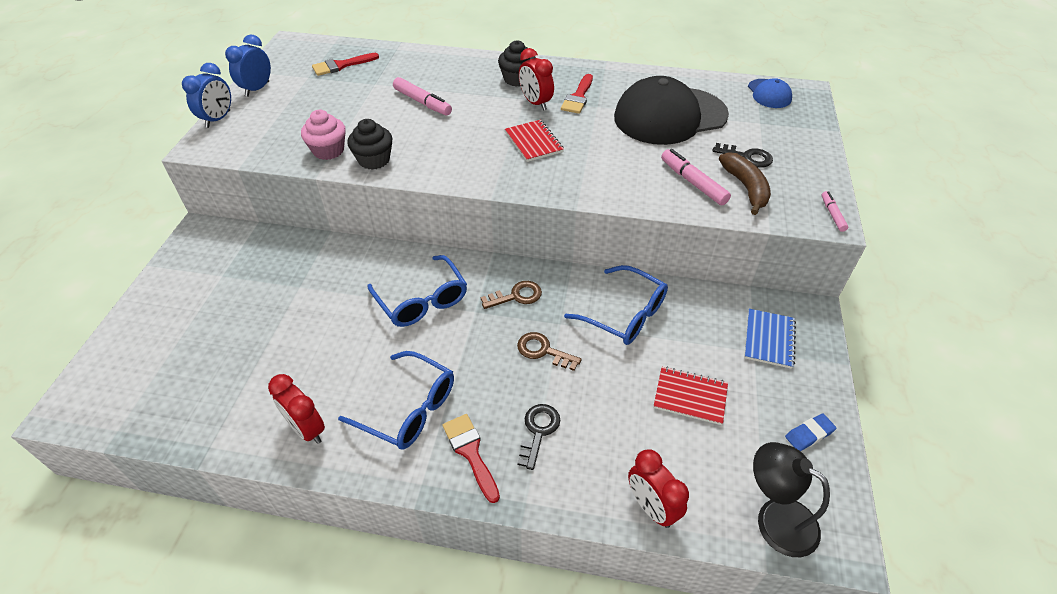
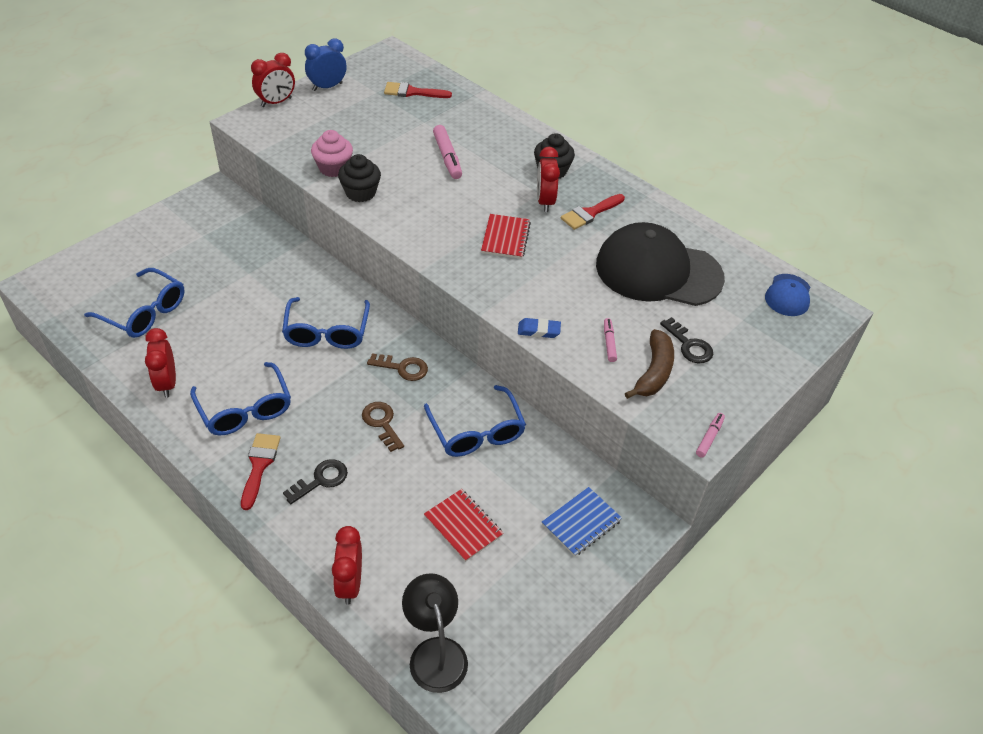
camera: 30 degrees right, 0 degrees up
blue clock [182,63,231,128] -> red clock [251,53,295,107]
pink marker [661,149,731,205] -> pink marker [604,318,617,362], size x0.58
blue eraser [785,413,836,451] -> blue eraser moved to [518,318,561,338]
none -> blue glasses [84,268,185,338]

